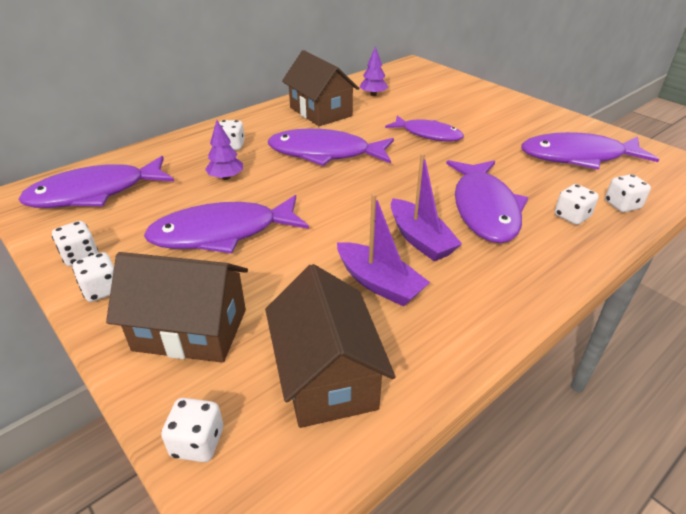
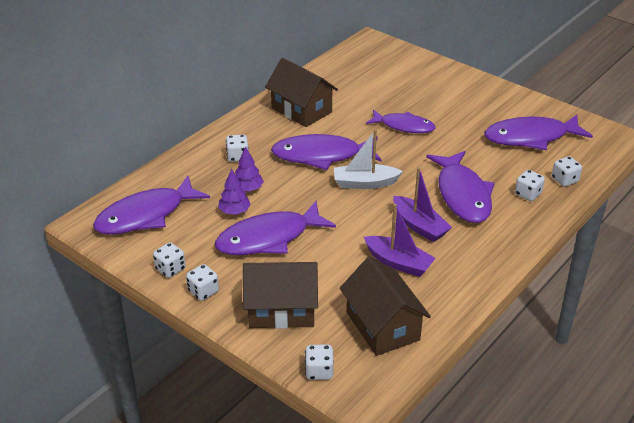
camera: 10 degrees left, 0 degrees up
purple tree [360,46,388,96] -> purple tree moved to [218,169,251,215]
none -> white boat [334,129,403,189]

